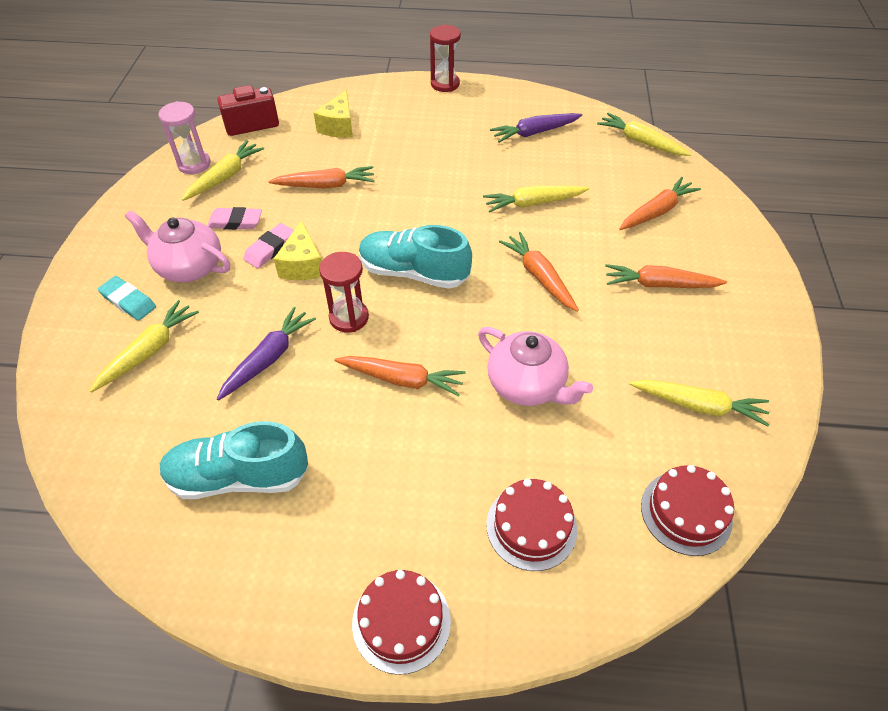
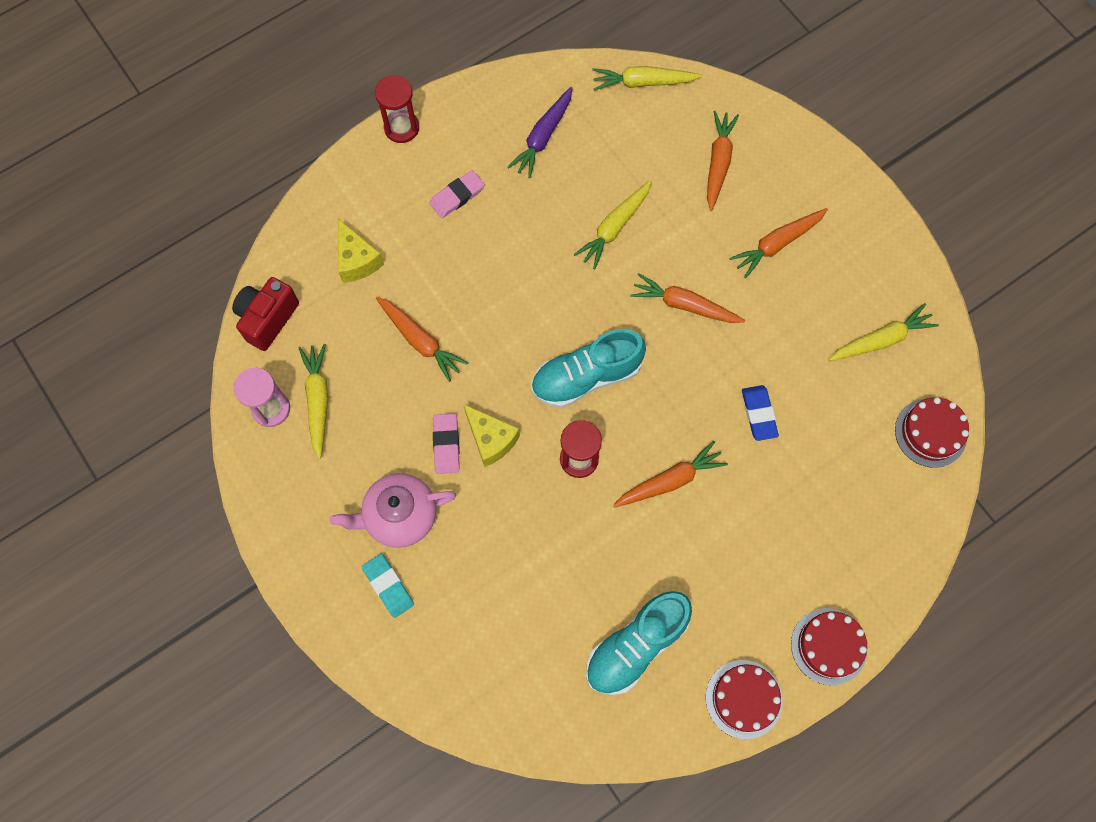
camera: 40 degrees left, 20 degrees up
yellow carrot [90,300,199,392] -> none
turquoise eraser [98,276,156,321] -> turquoise eraser turned 60 degrees clockwise [362,554,414,618]
pink eraser [207,207,262,230] -> pink eraser moved to [430,170,485,218]
purple carrot [217,307,316,401] -> none
orange carrot [268,166,375,188] -> orange carrot turned 90 degrees clockwise [376,297,468,382]
pink teapot [478,327,593,406] -> blue eraser [742,385,779,441]
red cake [486,479,577,571] -> red cake moved to [706,660,783,739]

